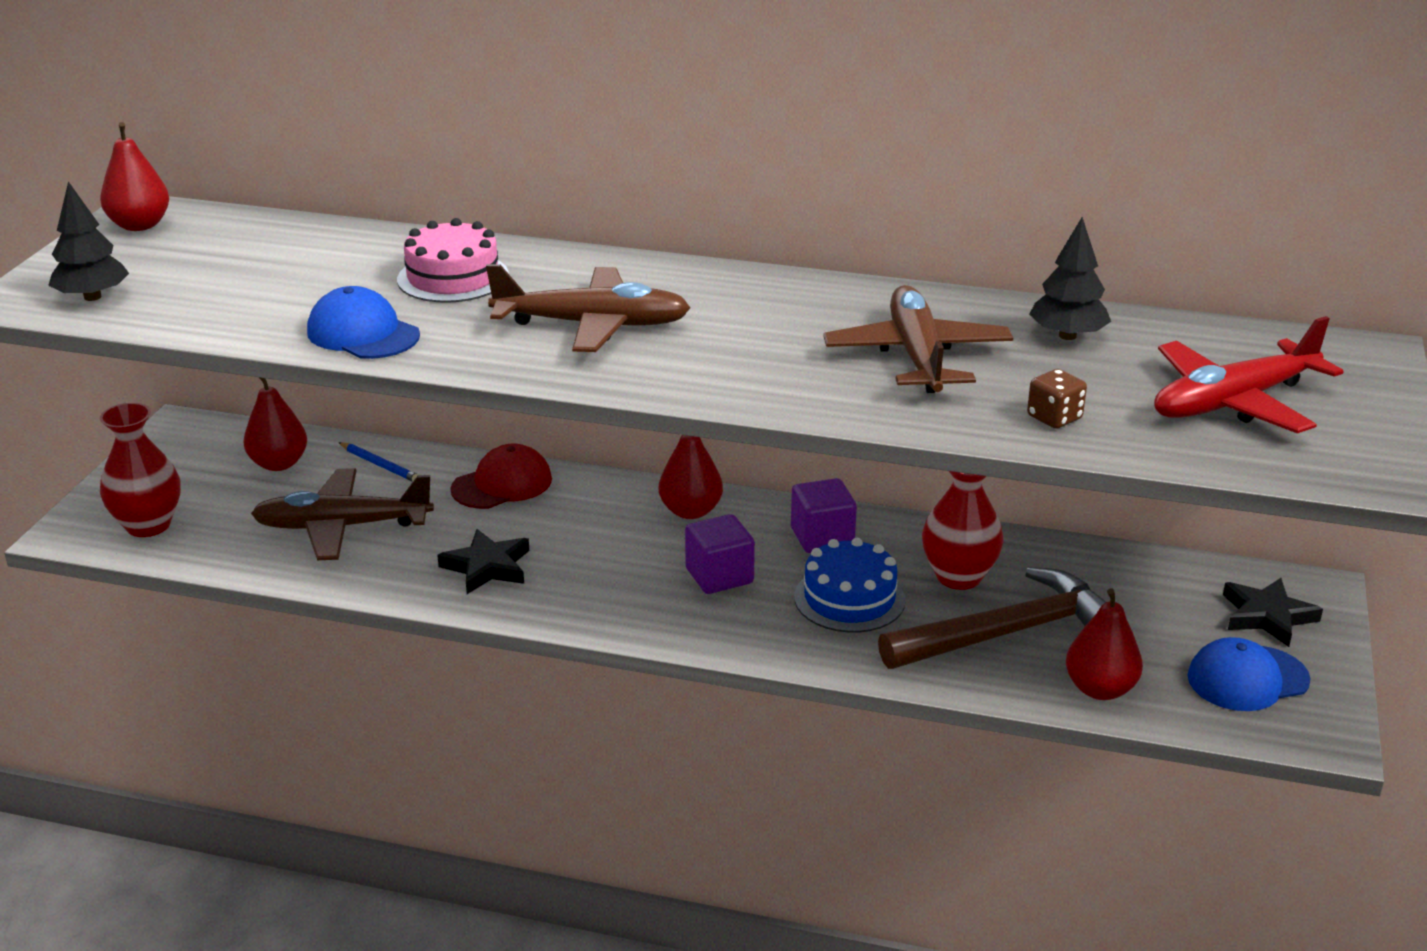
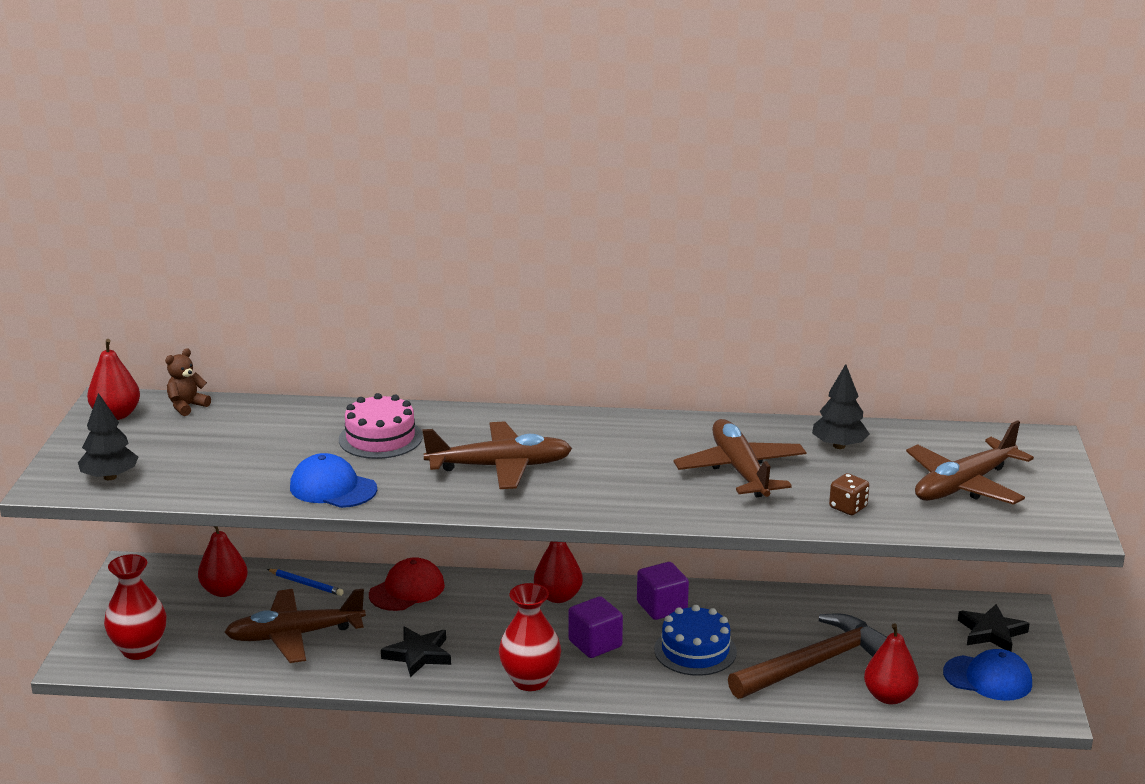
camera: 10 degrees left, 5 degrees down
red vase [922,471,1004,590] -> red vase moved to [499,583,561,691]
red plane [1154,316,1344,433] -> brown plane [906,420,1034,505]
blue cap [1188,637,1310,711] -> blue cap turned 135 degrees counterclockwise [943,649,1032,701]
none -> brown teddy bear [165,348,211,416]

